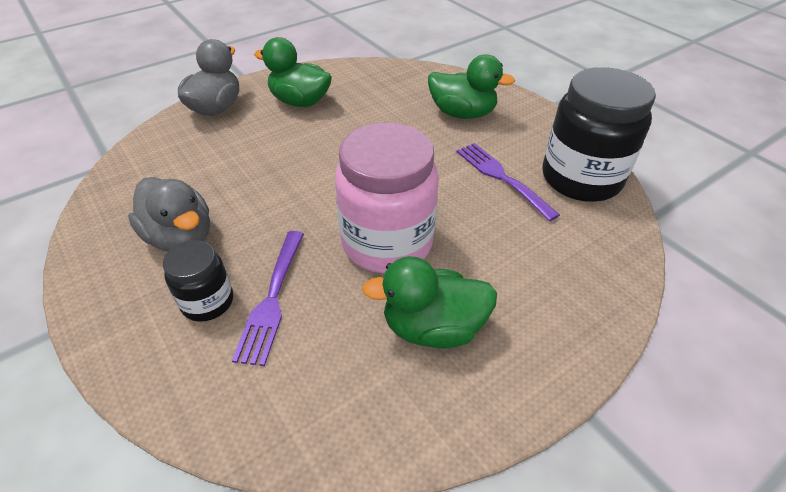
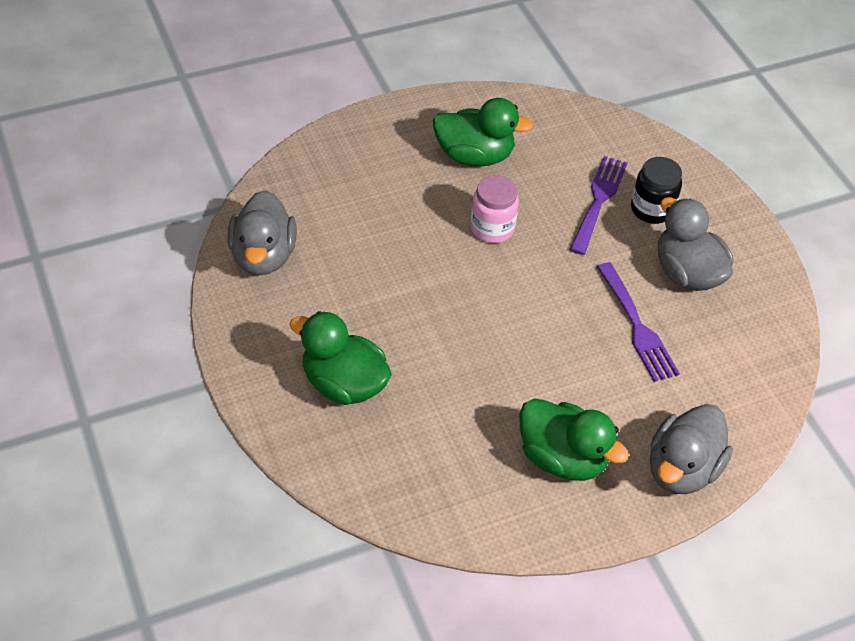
camera: 170 degrees left, 5 degrees up
pink jar [335,123,439,274] -> pink jar [470,175,519,243], size x0.52
purple fork [456,143,560,221] -> purple fork moved to [597,262,680,382]
black jar [542,67,656,202] -> grey duck [227,190,297,275]

